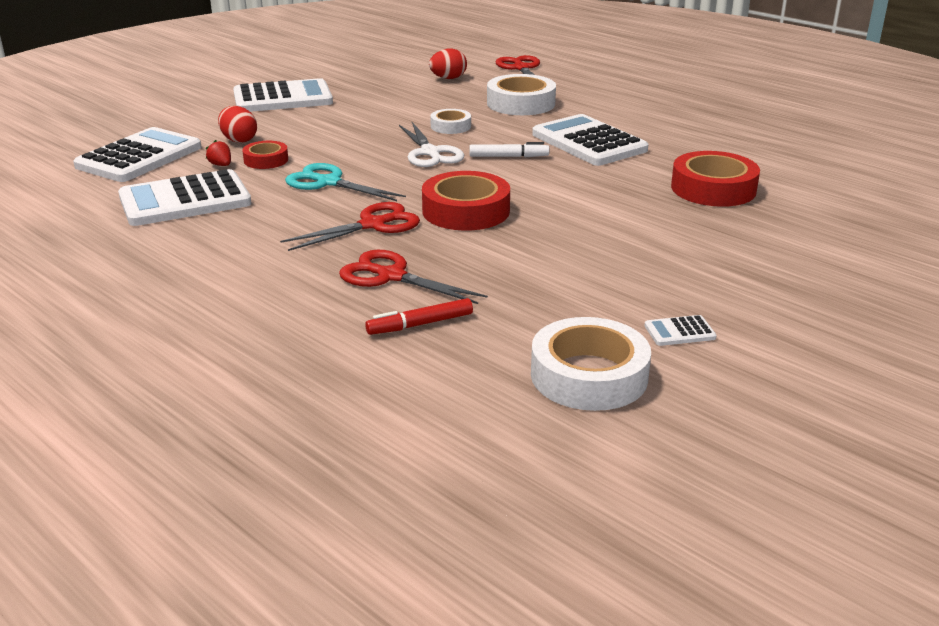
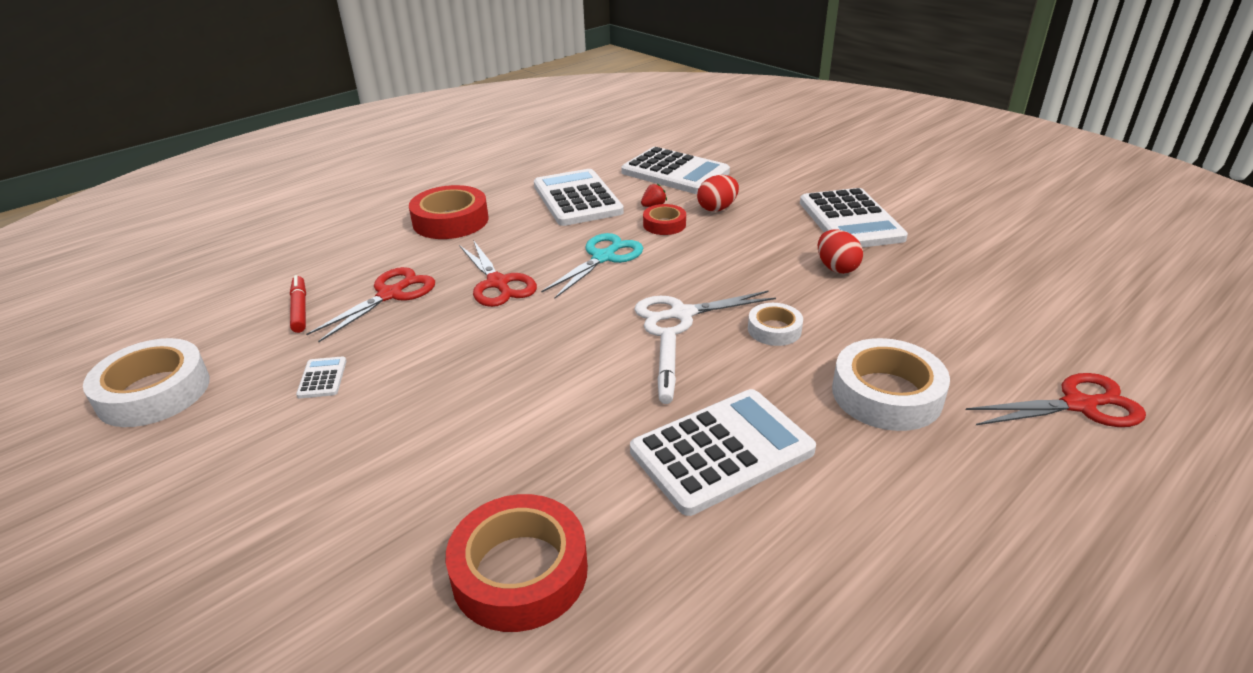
camera: 95 degrees right, 5 degrees up
red tape [422,171,510,231] -> red tape moved to [409,185,489,239]
red egg [429,48,467,79] -> red egg moved to [818,230,863,274]
white calculator [644,315,716,346] -> white calculator moved to [296,356,347,398]

